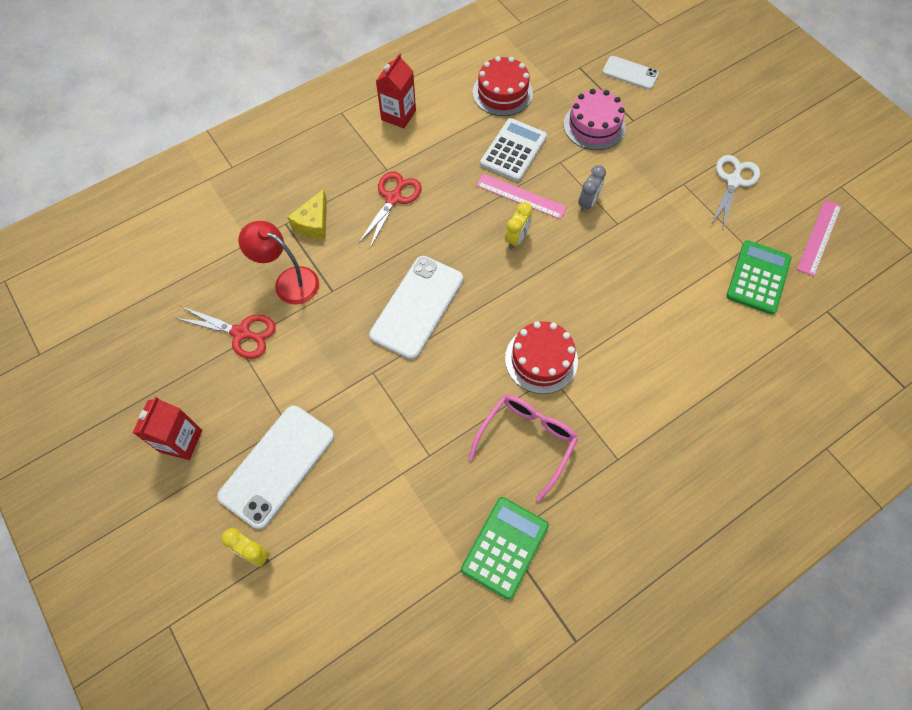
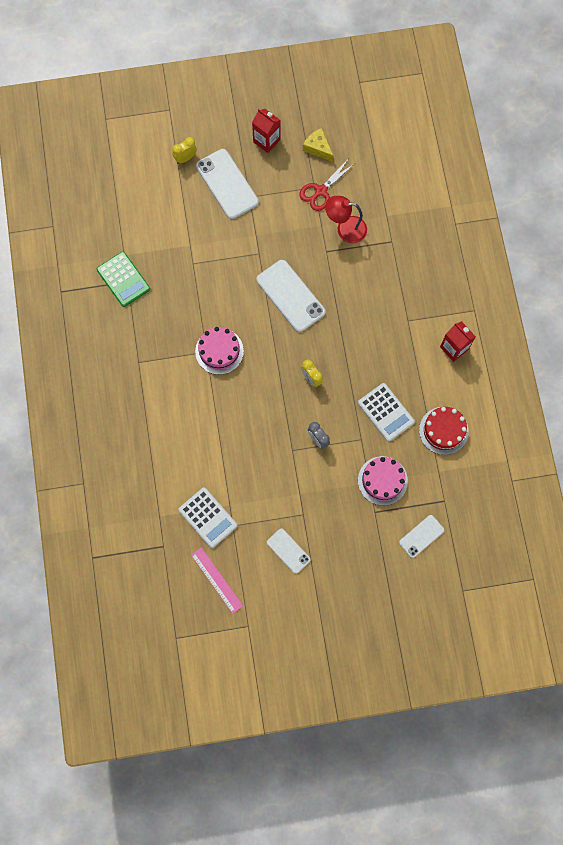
camera: 115 degrees right, 10 degrees up
red lamp [238,221,319,305] -> red lamp turned 135 degrees counterclockwise [325,196,367,243]
yellow cheese [288,189,327,239] -> yellow cheese moved to [303,128,333,162]
red scissors [358,171,422,248] -> none
pink glasses [468,395,578,502] -> none
pink ruler [476,174,567,219] -> none
red cake [505,321,578,394] -> pink cake [195,327,244,375]
white scissors [711,155,760,231] -> white phone [267,528,311,574]
green calculator [727,240,792,315] -> white calculator [178,487,238,548]

